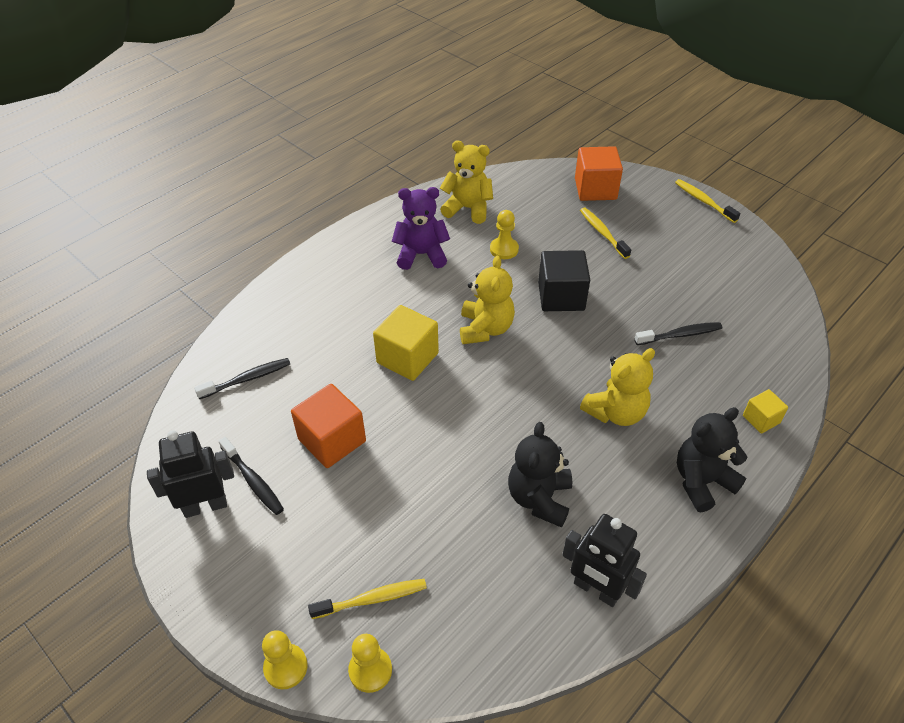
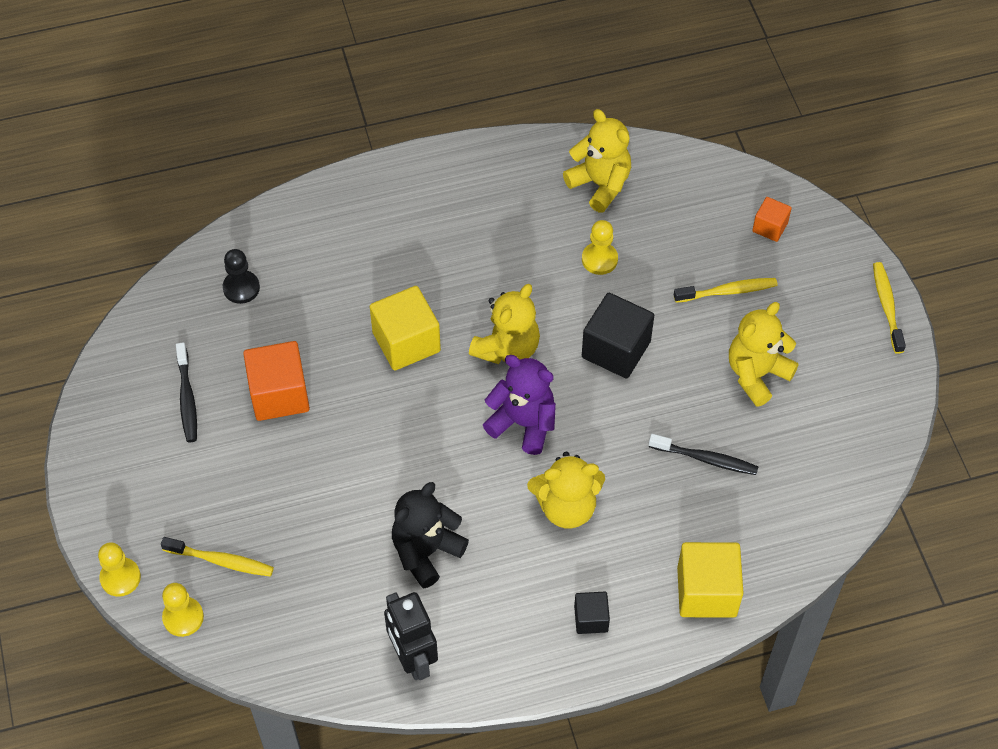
camera: 30 degrees right, 10 degrees up
black robot [147,430,234,518] -> none
black toothbrush [194,358,290,399] -> black pawn [223,249,260,304]
purple teddy bear [392,187,450,270] -> purple teddy bear moved to [483,355,556,455]
orange cube [575,146,623,201] -> orange cube [752,197,792,242], size x0.55
yellow toothbrush [580,207,631,259] -> yellow toothbrush turned 75 degrees clockwise [674,278,778,303]
black teddy bear [677,407,748,512] -> black cube [574,592,610,634]
yellow cube [743,389,788,434] -> yellow cube [677,542,743,618], size x1.82
none -> yellow teddy bear [729,302,799,407]

